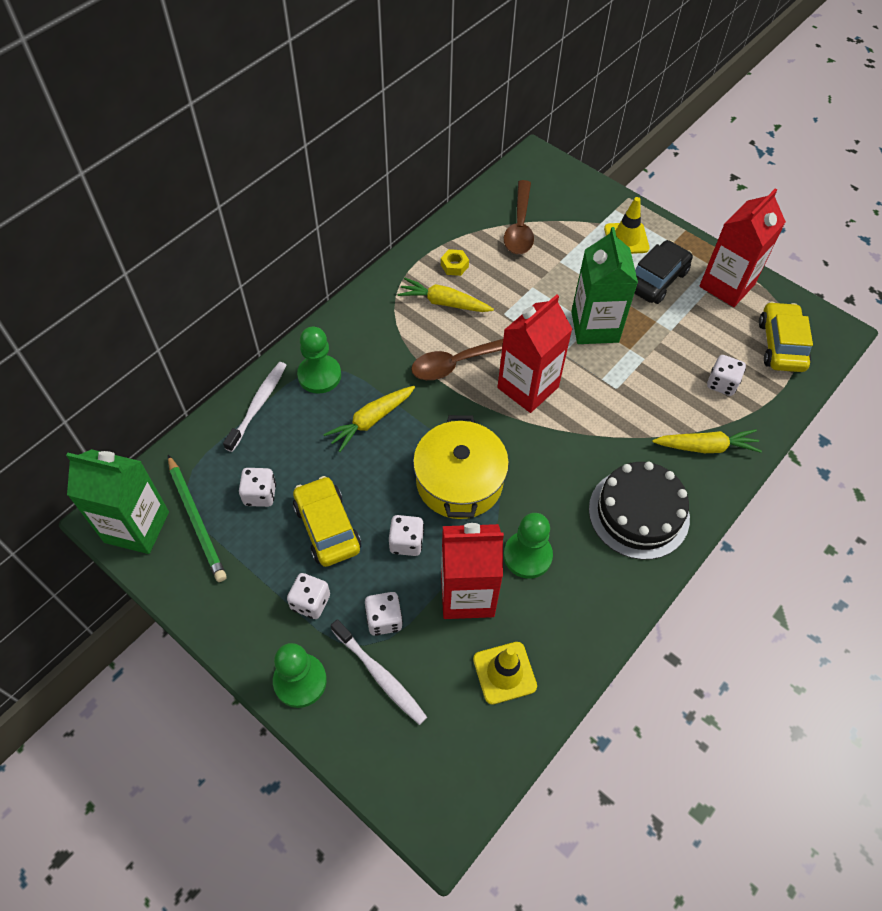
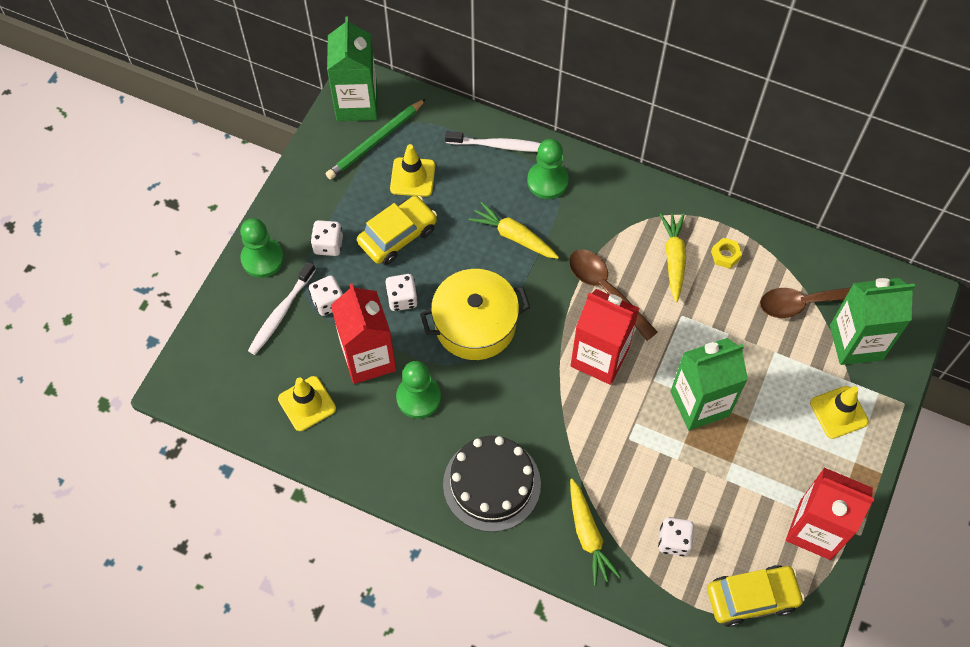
camera: 75 degrees right, 5 degrees up
white dice [239,468,276,507] -> yellow traffic cone [390,144,435,197]
black car [634,240,693,304] -> none
none -> green carton [830,278,915,365]

